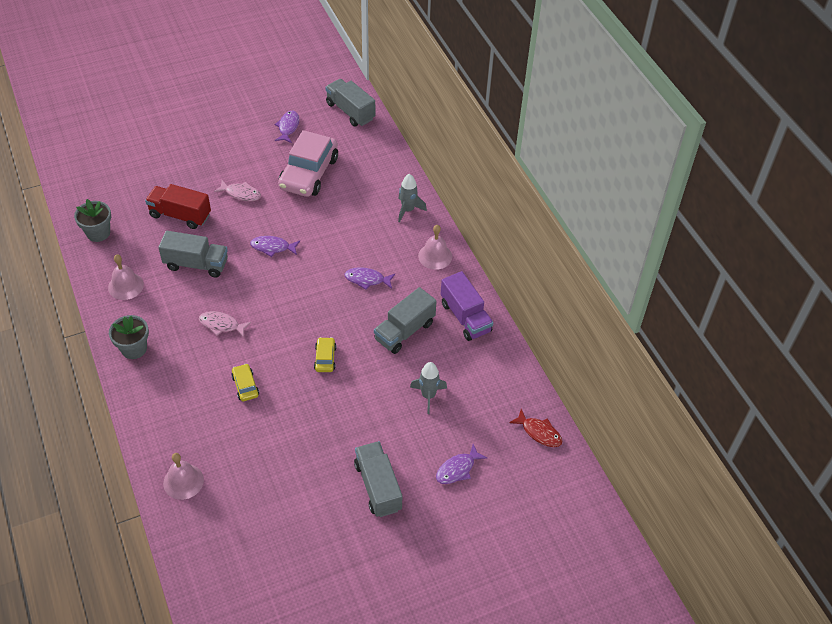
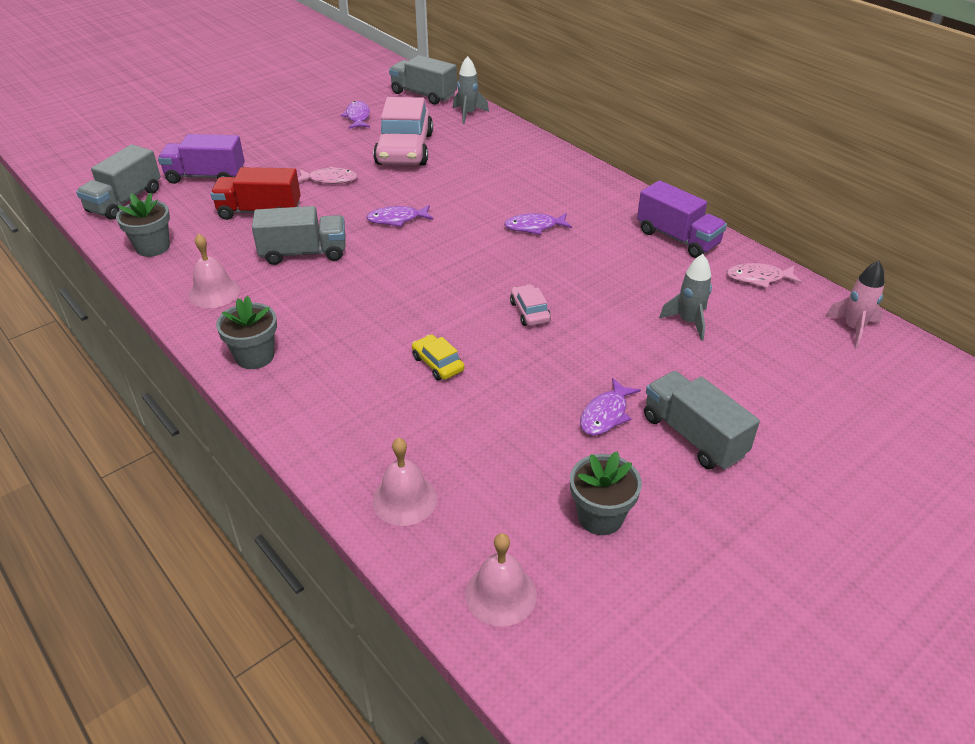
camera: 15 degrees left, 10 degrees down
pink fish [199,311,251,338] -> pink fish moved to [727,263,801,288]
yellow car [314,337,336,372] -> pink car [510,284,551,326]
grey truck [374,287,437,354] -> grey truck moved to [76,144,161,220]
grey rocket [398,174,427,222] -> grey rocket moved to [453,56,489,124]
pink bell [418,225,452,270] -> pink bell moved to [465,533,537,627]
purple fish [436,444,487,484] -> purple fish moved to [580,378,641,435]
red fish [509,409,563,447] -> pink rocket [825,261,885,348]
none -> purple truck [158,134,245,184]
none -> grey flower pot [570,452,642,535]

